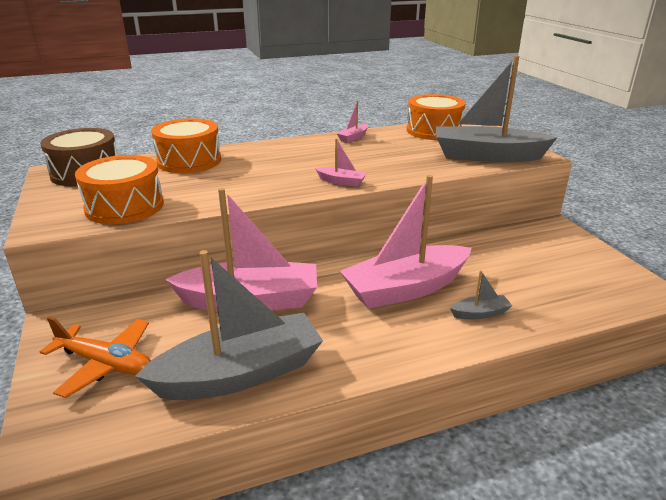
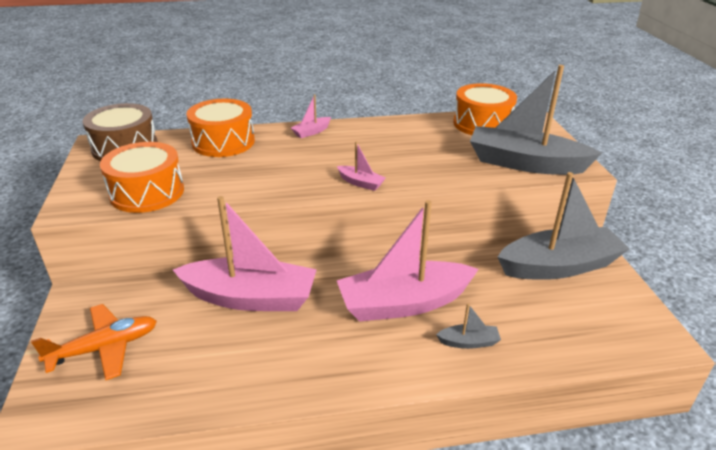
camera: 10 degrees right, 5 degrees up
orange plane [40,317,151,398] -> orange plane turned 60 degrees counterclockwise [31,304,157,380]
grey boat [135,250,323,400] -> grey boat moved to [498,172,630,280]
pink boat [336,100,368,143] -> pink boat moved to [291,94,331,138]

